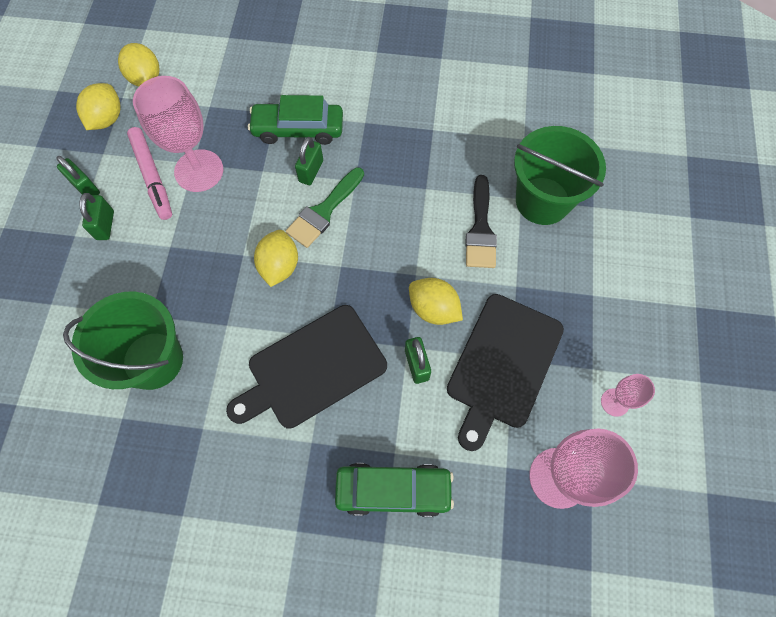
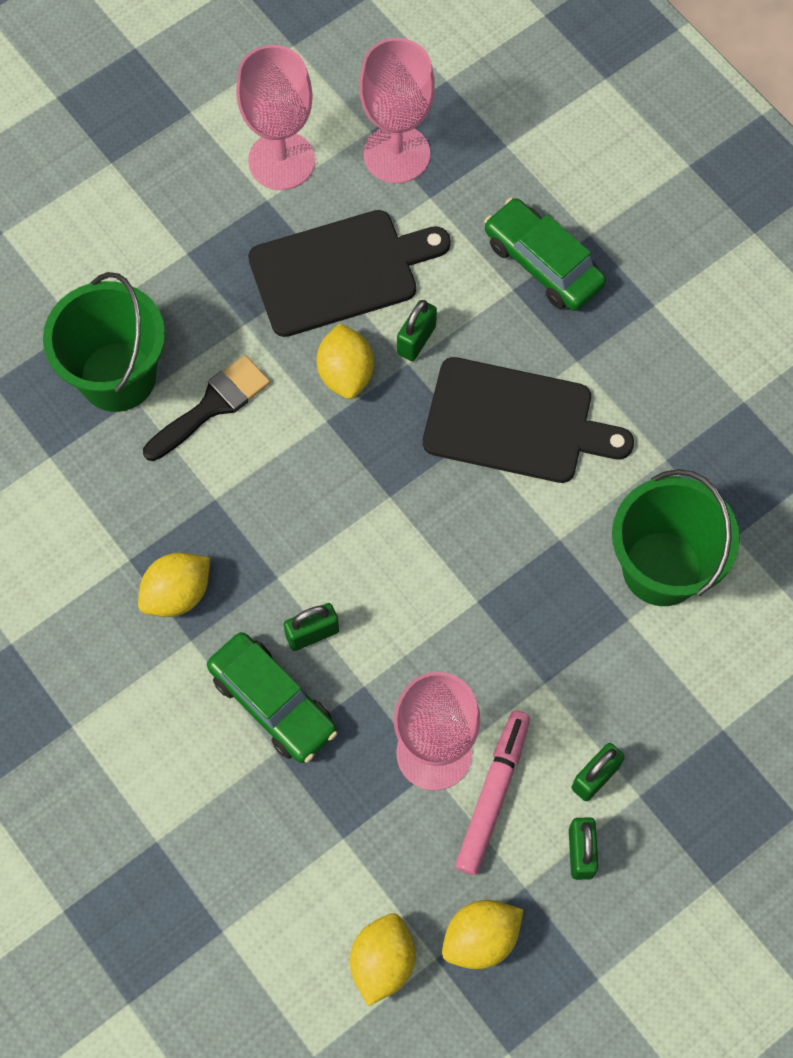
camera: 135 degrees left, 0 degrees up
yellow lemon [254,230,298,287] -> yellow lemon moved to [138,553,210,617]
green brush [286,167,364,248] -> none
pink goblet [601,374,655,417] -> pink goblet [236,45,315,190], size x1.99

